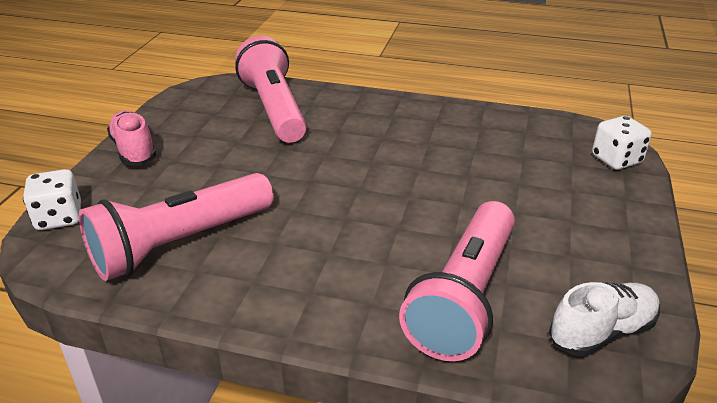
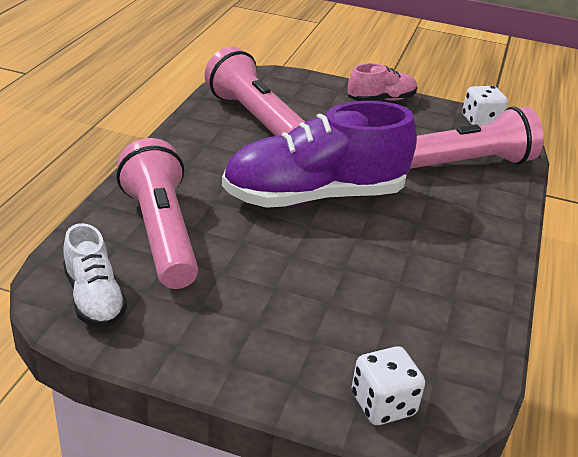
camera: 90 degrees right, 0 degrees up
white dice [23,169,81,230] -> white dice moved to [462,86,508,126]
pink flashlight [399,201,515,361] -> pink flashlight turned 45 degrees clockwise [116,138,198,289]
none -> purple shoe [222,101,417,208]

